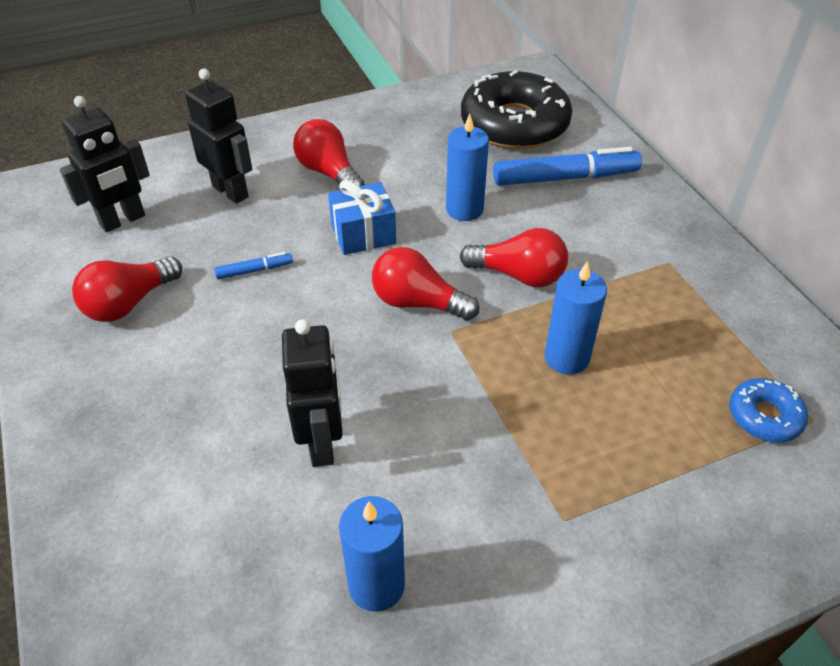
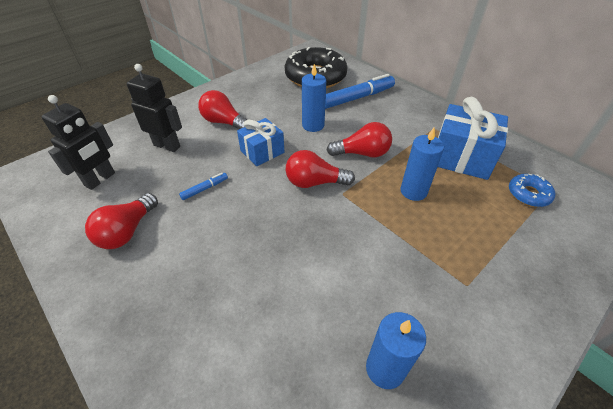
camera: 20 degrees left, 0 degrees up
black robot [282,319,343,467] -> none
none -> blue gift [438,97,508,180]

